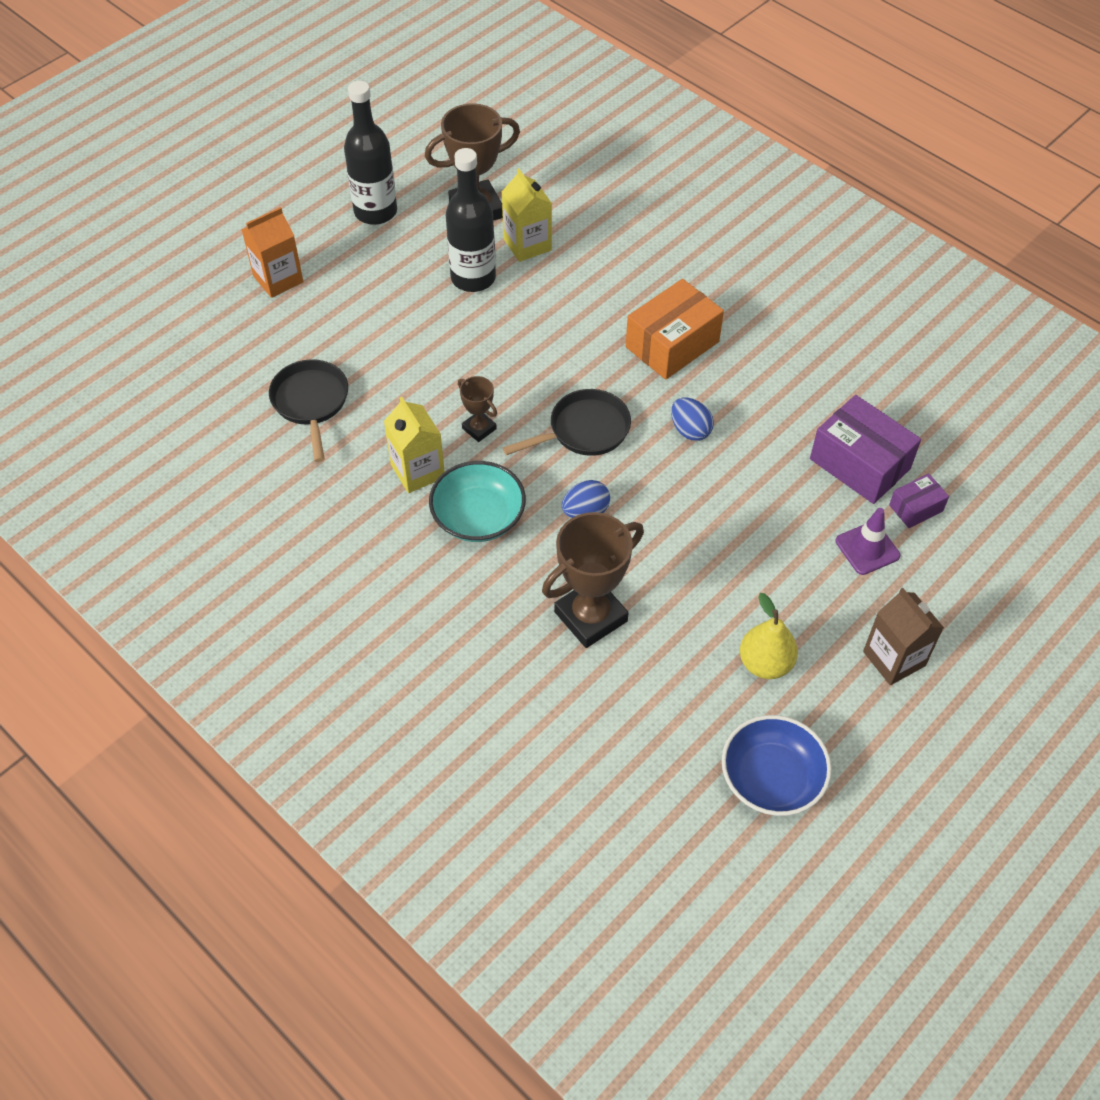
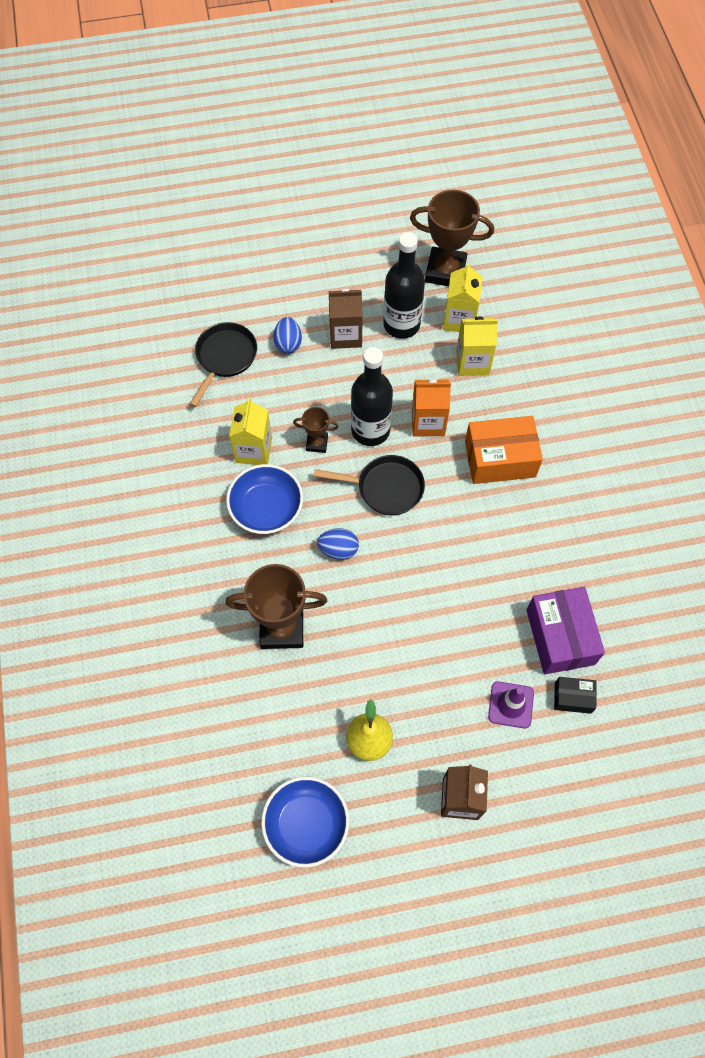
camera: 35 degrees right, 10 degrees up
orange carton [242,207,304,298] -> orange carton moved to [412,378,451,436]
black bottle [344,81,397,225] -> black bottle moved to [351,347,393,446]
turquoise bowl [429,461,526,542] -> blue bowl [226,464,303,534]
brown trophy [458,376,497,442] -> brown trophy turned 75 degrees counterclockwise [293,407,339,453]
blue egg [671,398,714,441] -> blue egg moved to [273,317,302,354]
purple box [889,473,949,528] -> black box [554,677,597,714]
none -> brown carton [329,289,363,349]
none -> yellow carton [456,317,498,376]

